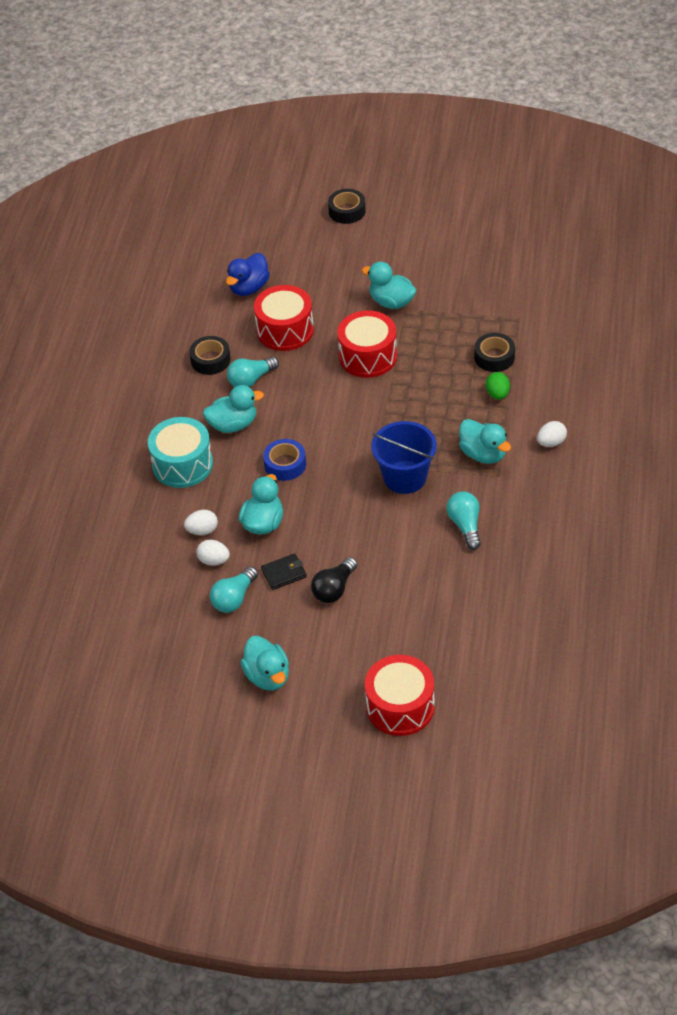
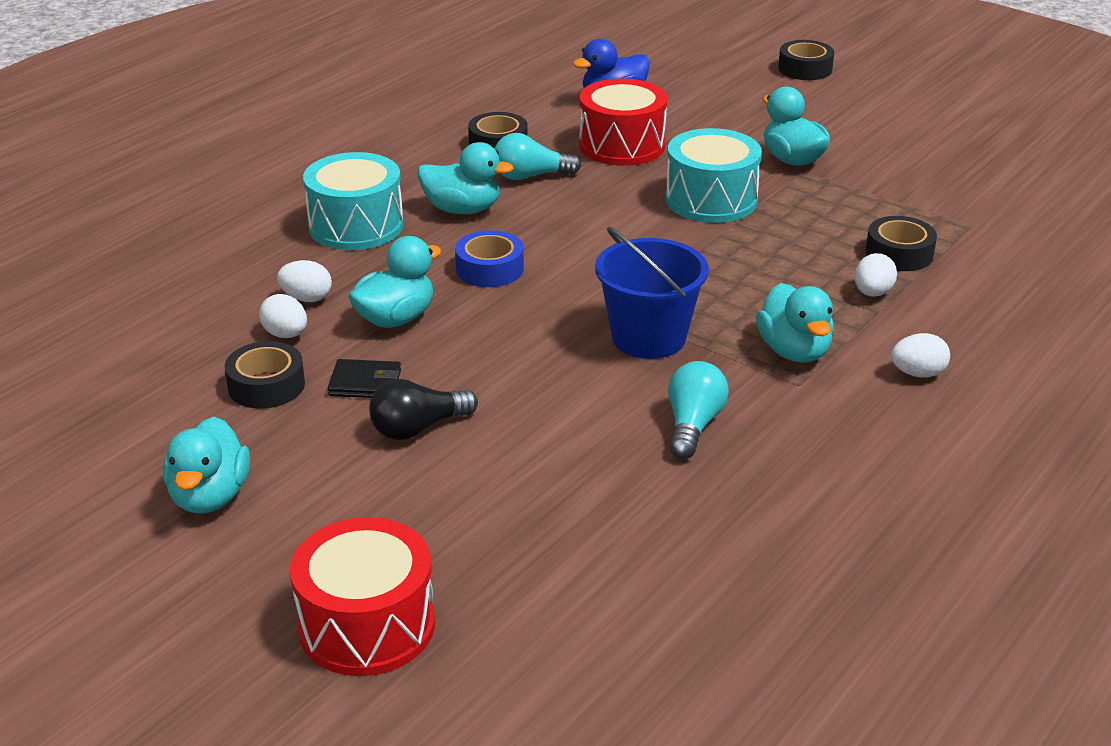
camera: 25 degrees right, 15 degrees down
turquoise light bulb [210,567,258,613] -> black tape [225,341,305,408]
red drum [337,310,397,378] -> turquoise drum [666,128,762,223]
green egg [486,372,510,400] -> white egg [855,253,897,297]

